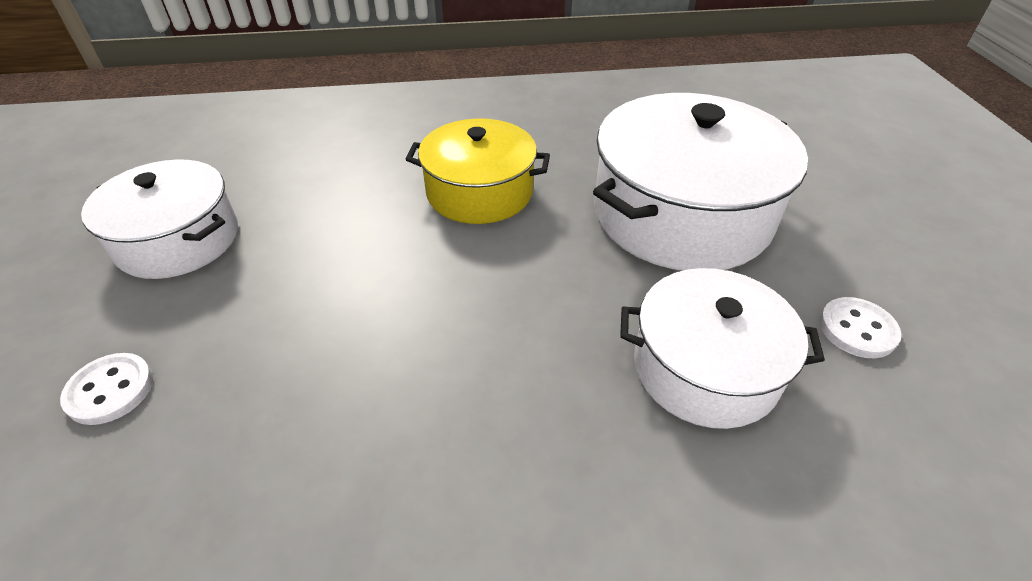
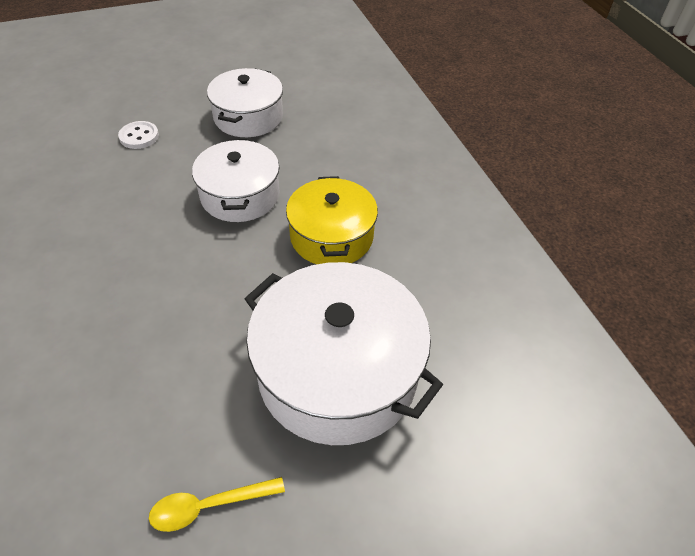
camera: 75 degrees right, 5 degrees up
white pot [620,268,825,429] -> white pot moved to [192,139,280,222]
white button [819,297,901,358] -> yellow spoon [149,477,285,532]

